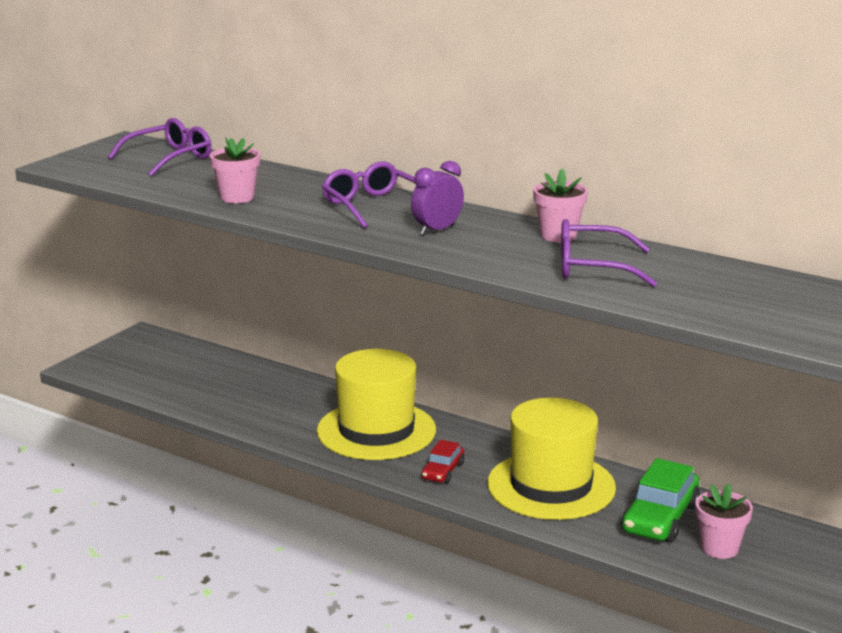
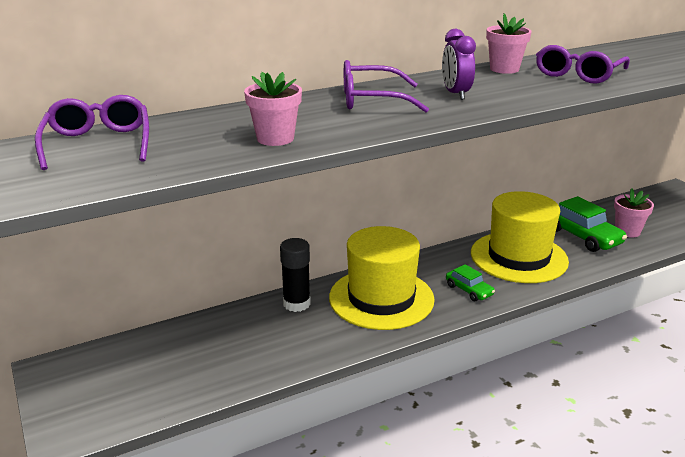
camera: 60 degrees left, 5 degrees up
red car [421,440,464,483] -> green car [446,264,495,301]
none -> black glue stick [280,238,311,312]

